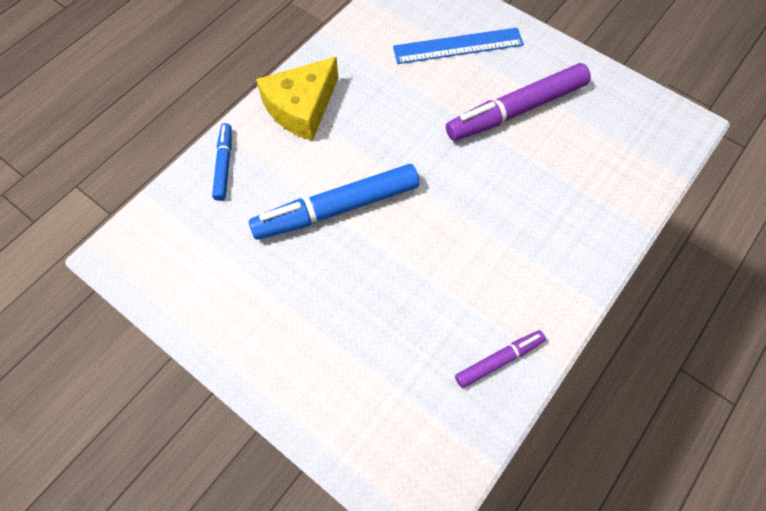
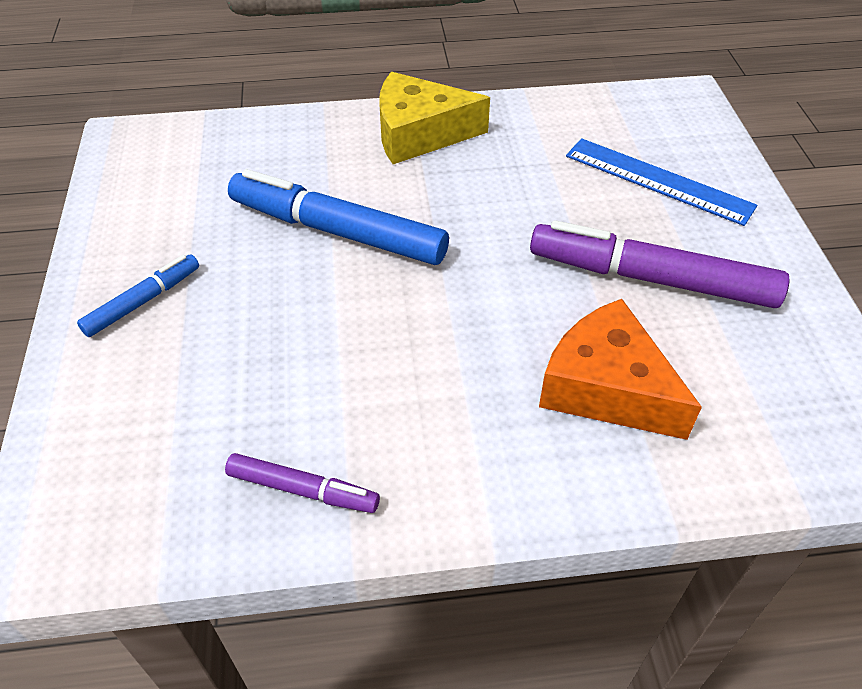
camera: 45 degrees right, 15 degrees down
blue marker [212,123,232,201] -> blue marker moved to [77,254,199,337]
none -> orange cheese [539,299,702,440]

